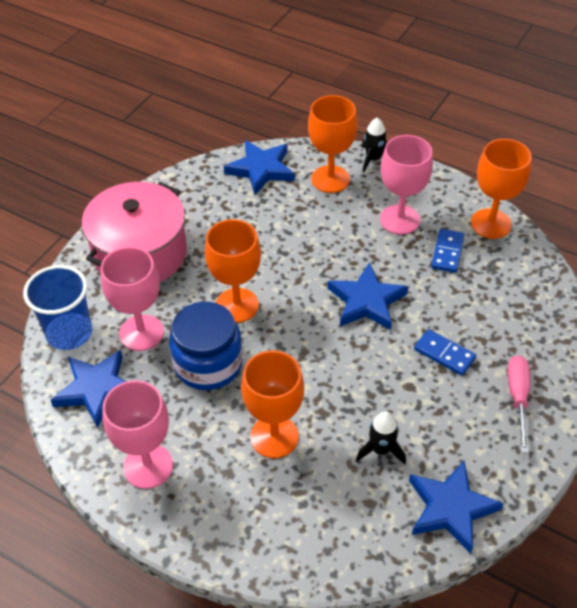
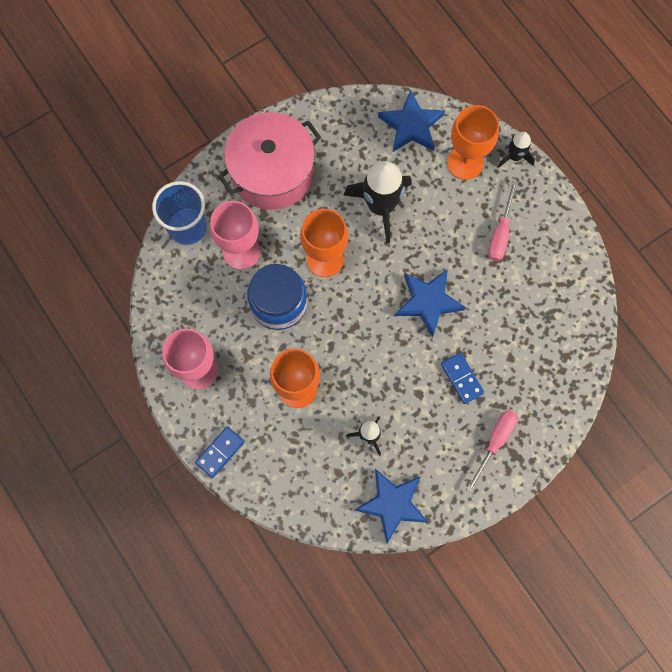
camera: 25 degrees right, 25 degrees up
blue star [51,350,126,428] -> none
pink goblet [380,135,433,235] -> pink screwdriver [488,181,517,261]
blue domino [431,229,464,273] -> blue domino moved to [195,426,245,478]
orange goblet [471,139,532,239] -> none
none -> black rocket [344,161,412,244]

